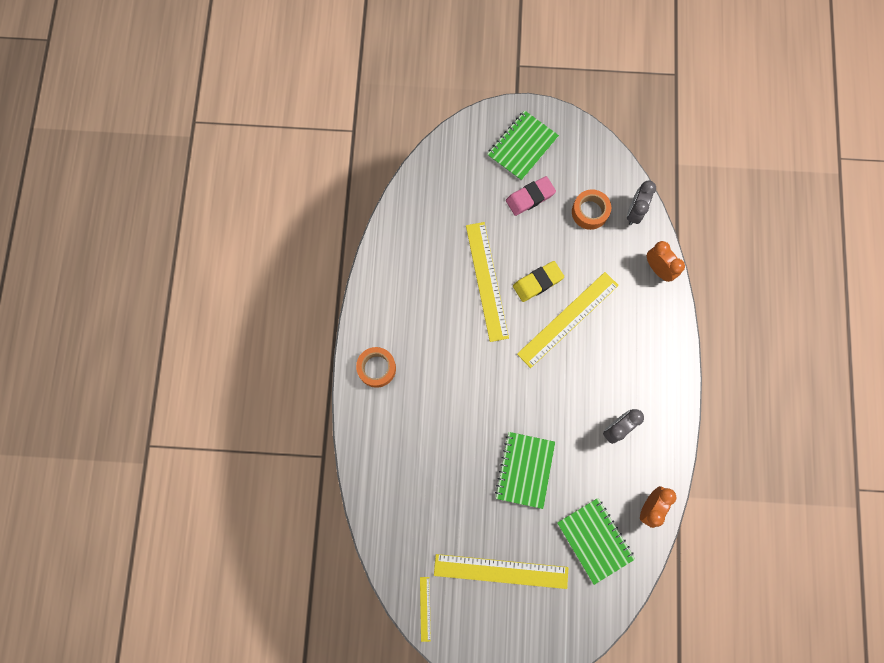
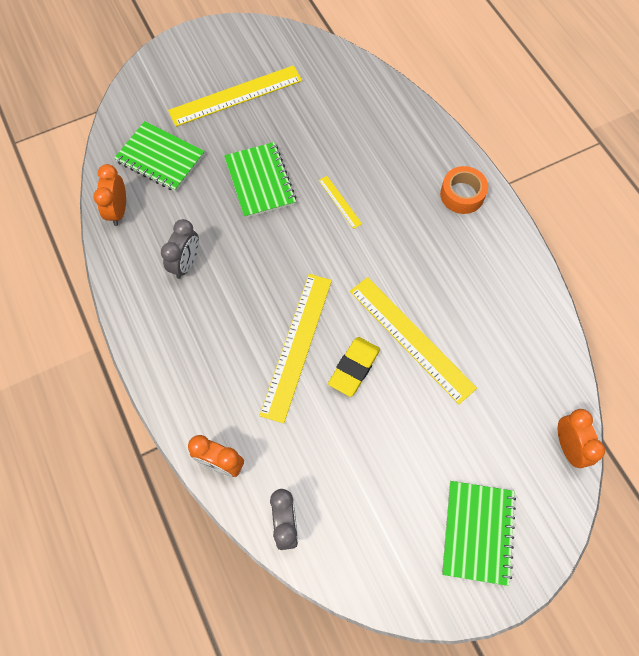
camera: 150 degrees right, 10 degrees down
yellow ruler [420,577,431,642] -> yellow ruler moved to [318,176,362,229]
pink eraser [506,176,556,216] -> none
orange tape [572,189,611,230] -> none
none -> orange clock [558,409,605,468]

